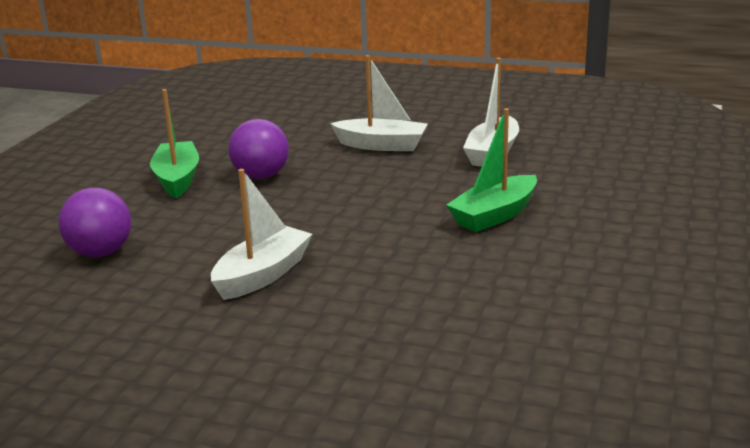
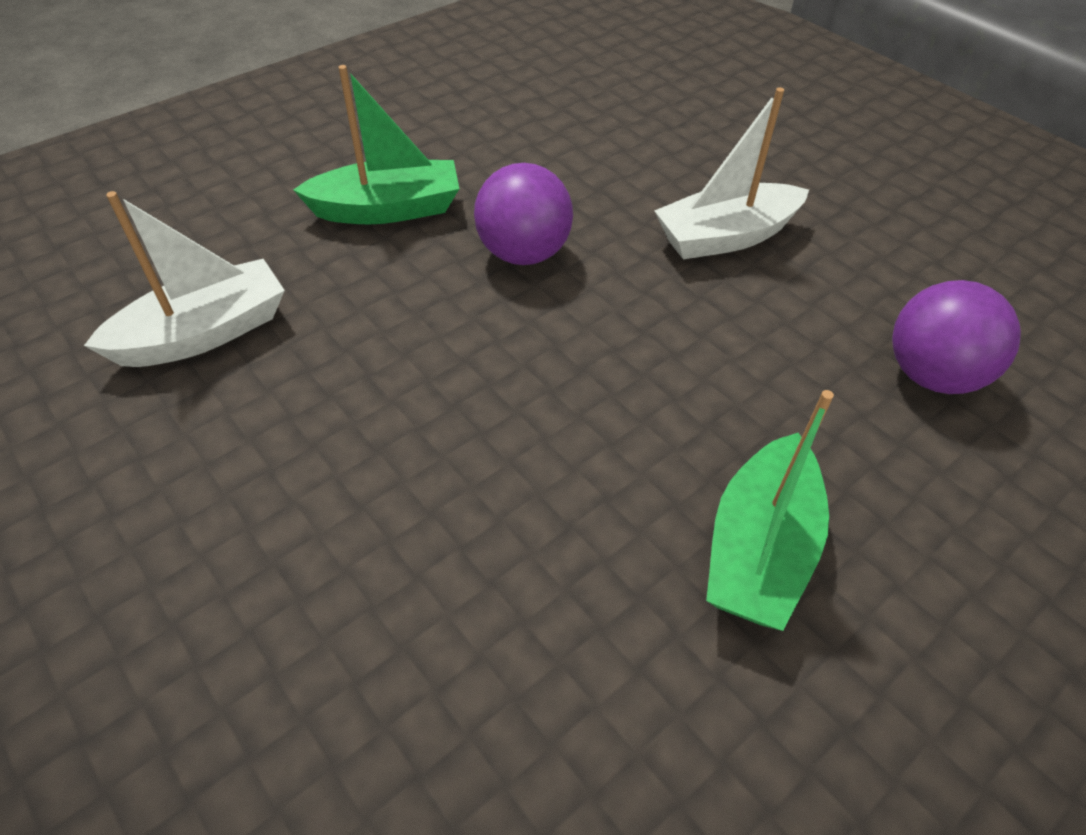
camera: 150 degrees left, 25 degrees up
purple ball [228,119,289,179] -> purple ball moved to [474,163,573,265]
white boat [330,55,428,151] -> none

